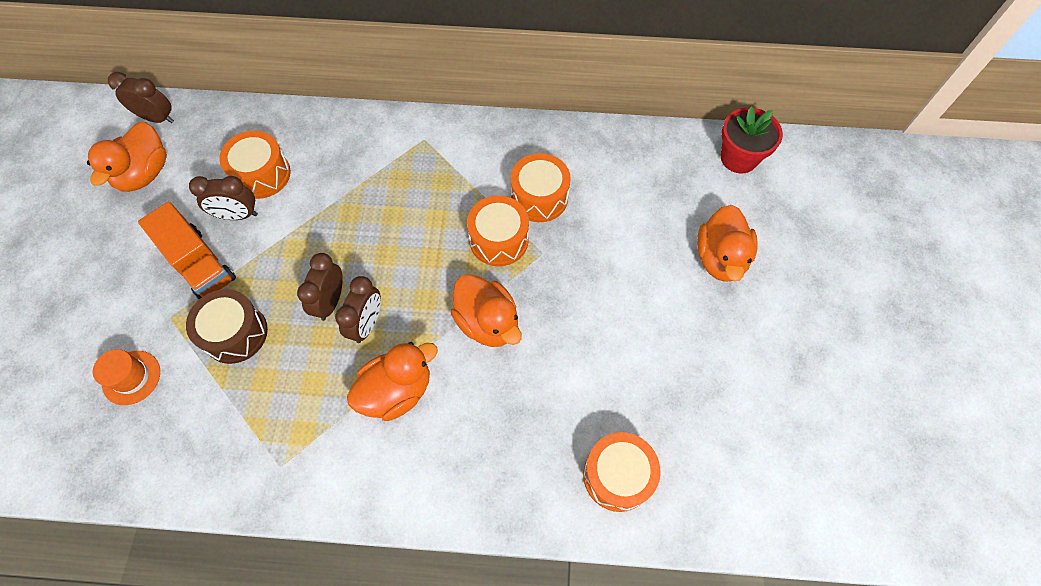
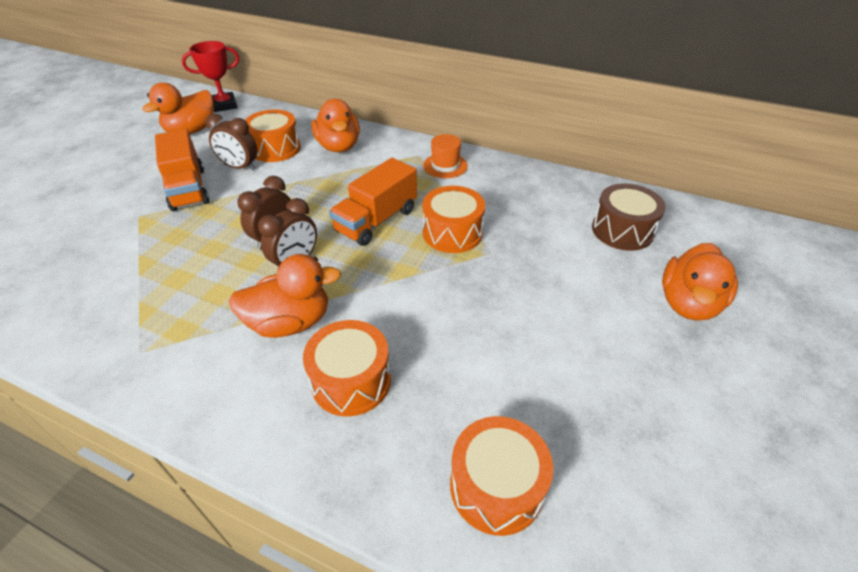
camera: 20 degrees right, 20 degrees down
orange hat [93,349,160,405] -> orange hat moved to [423,134,468,178]
brown clock [108,72,174,123] -> red trophy [182,41,239,112]
brown drum [186,289,268,364] -> brown drum moved to [592,183,666,251]
orange duck [451,274,522,347] -> orange duck moved to [311,99,360,152]
orange drum [511,153,571,222] -> orange drum moved to [303,320,391,417]
red flower pot [721,106,783,174] -> none
none -> orange truck [329,158,417,246]

